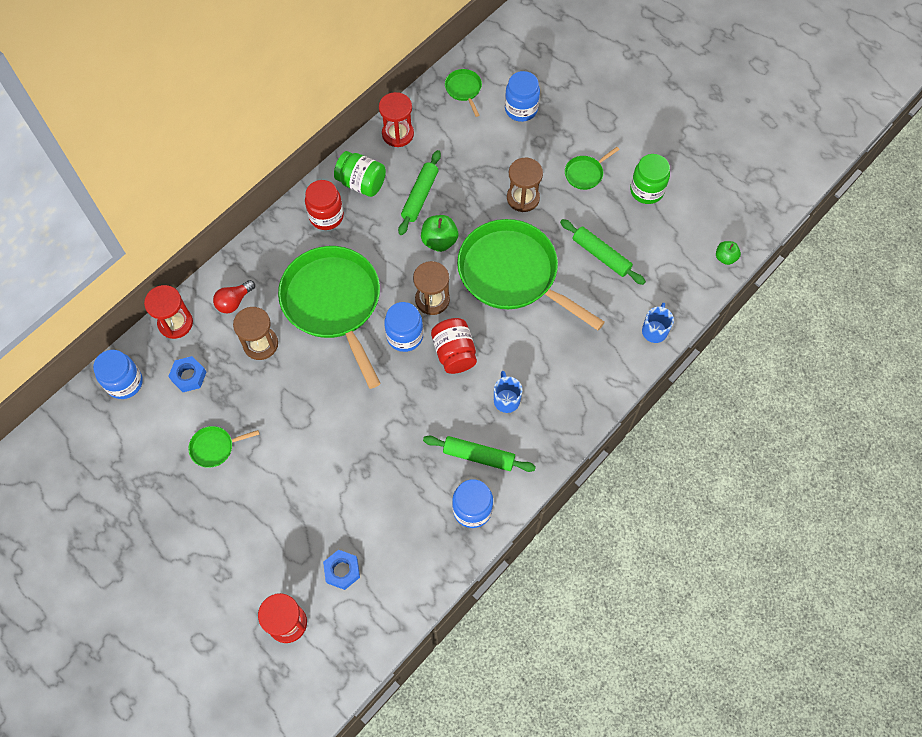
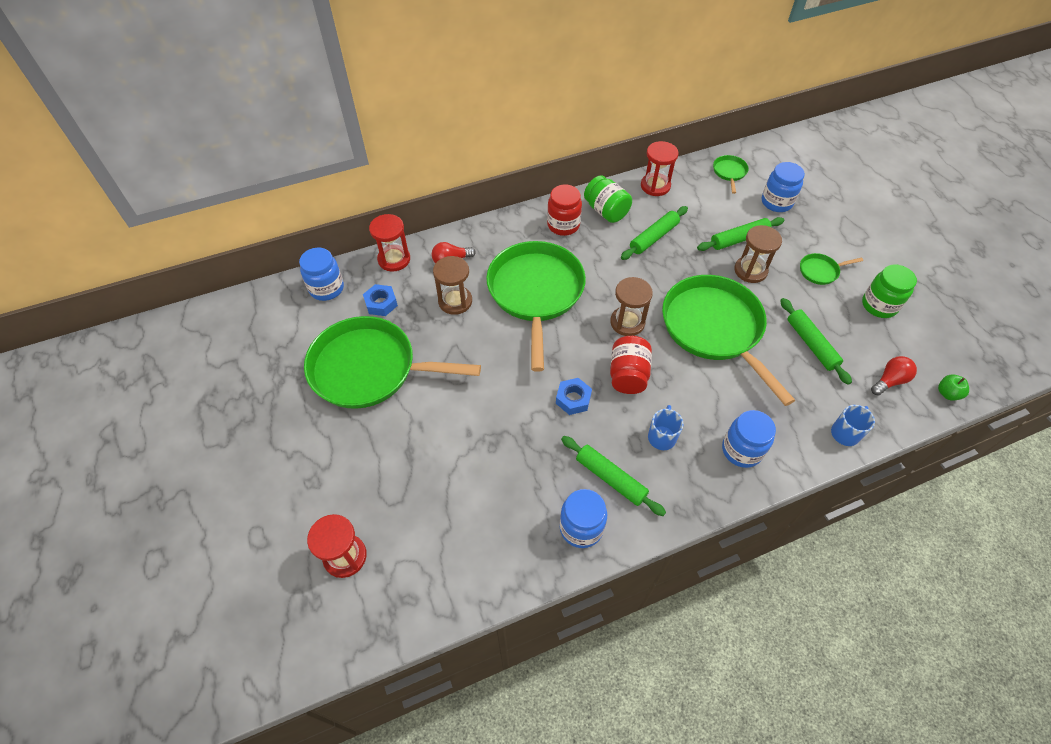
camera: 25 degrees right, 10 degrees down
green pan [188,426,259,468] -> green pan [304,316,481,409], size x2.47
blue nut [323,550,360,590] -> blue nut moved to [556,378,592,415]
blue jar [384,302,423,352] -> blue jar moved to [722,410,776,468]
green apple [421,215,458,252] -> none
none -> green rolling pin [697,217,784,251]
none -> red light bulb [871,356,917,395]

